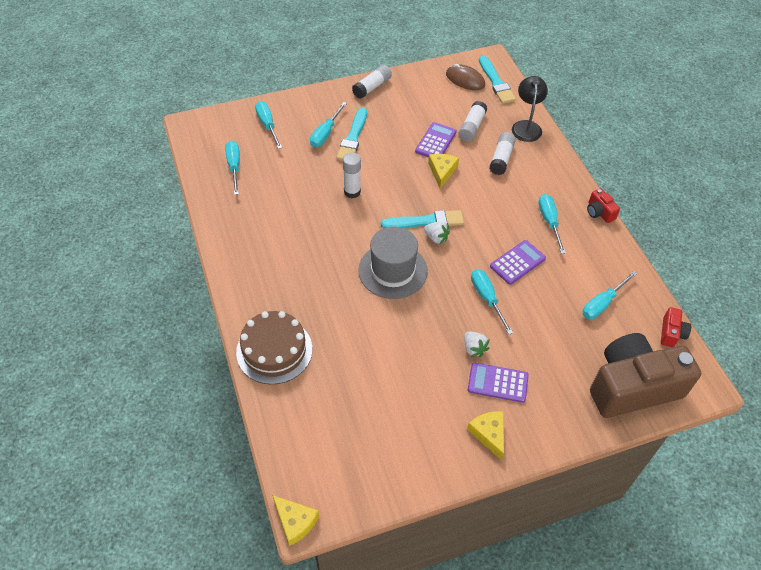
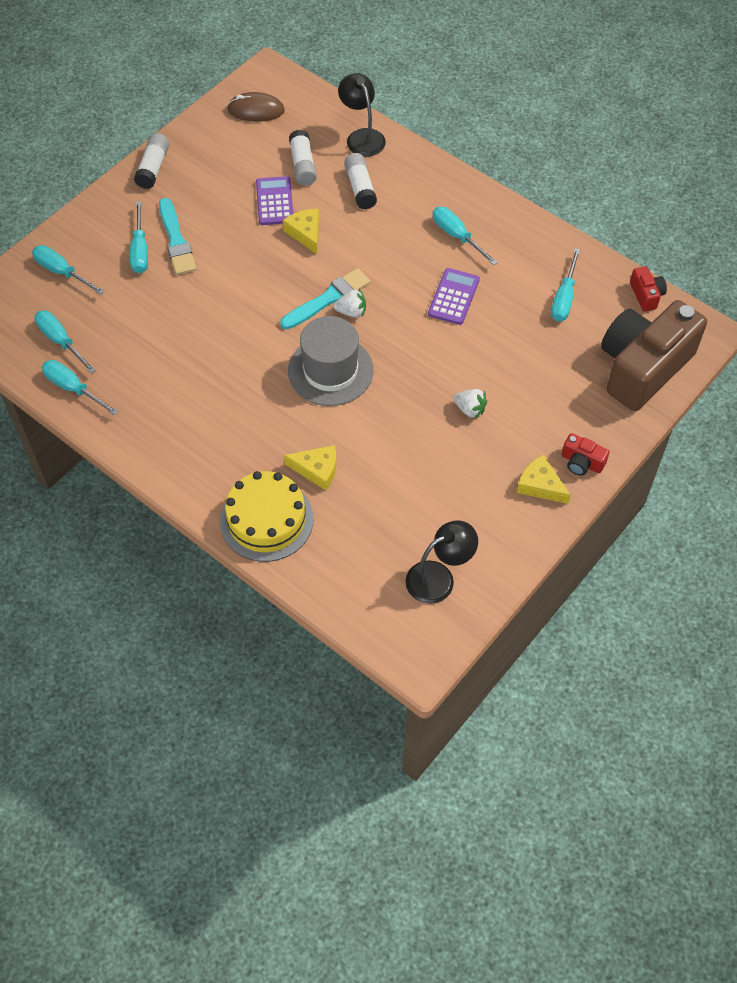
camera: 30 degrees left, 5 degrees up
brown cake [236,311,312,384] -> yellow cake [220,471,314,562]
yellow cheese [272,495,319,546] -> yellow cheese moved to [284,445,337,490]
white glue stick [343,153,361,198] -> none
purple calculator [468,362,529,403] -> none
turquoise screwdriver [471,269,513,334] -> turquoise screwdriver moved to [42,360,119,416]
turquoise brush [479,56,516,104] -> none
red camera [587,188,620,223] -> red camera moved to [562,433,610,476]
none -> black lamp [405,520,478,604]

